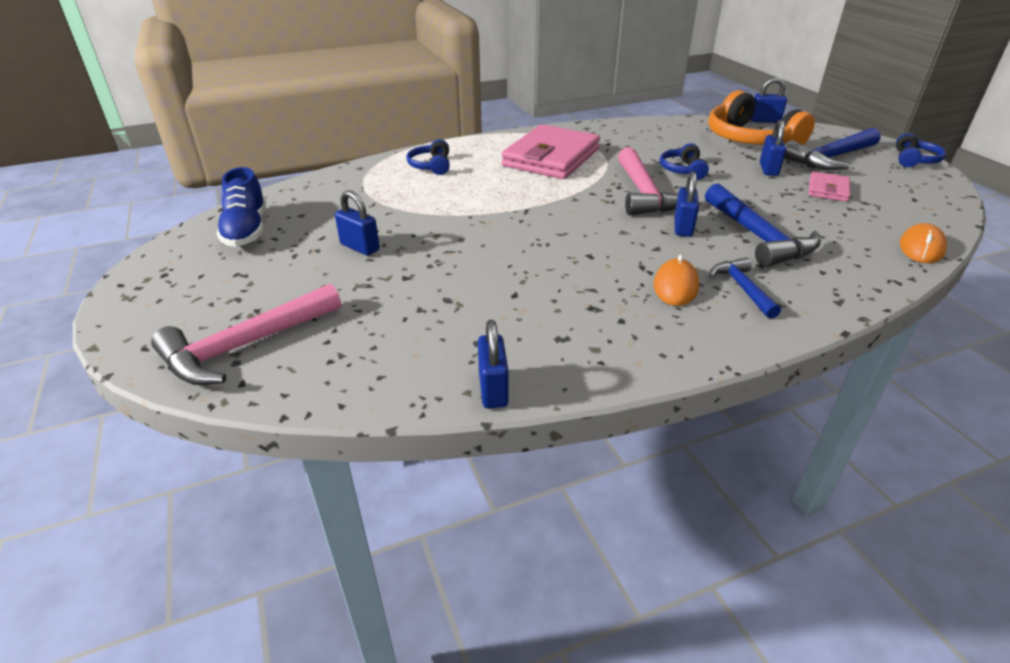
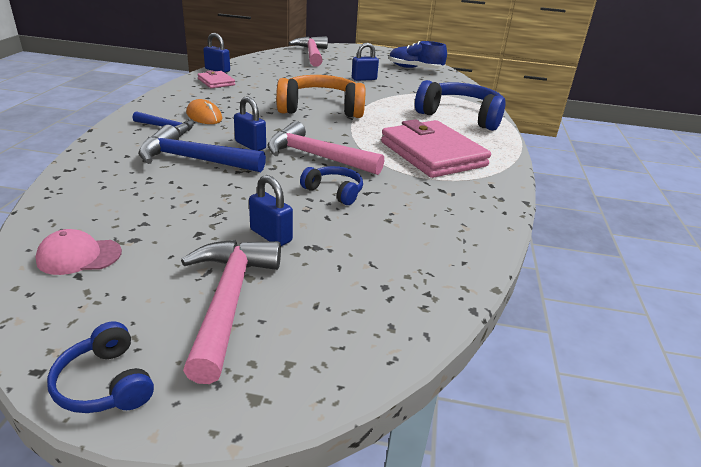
camera: 120 degrees right, 5 degrees down
blue headphones [407,139,450,175] -> blue headphones [415,80,506,131], size x2.00
orange headphones [708,90,815,145] -> orange headphones moved to [276,75,366,118]
blue padlock [751,78,787,123] -> none
blue hammer [784,128,881,170] -> pink hammer [181,240,281,384]
pink wallet [809,172,850,202] -> pink wallet moved to [197,70,235,88]
orange mouse [900,223,947,263] -> none
none -> pink cap [35,229,122,275]

